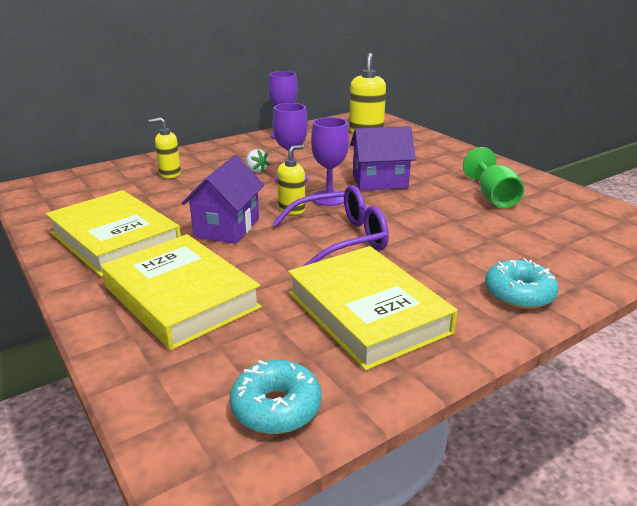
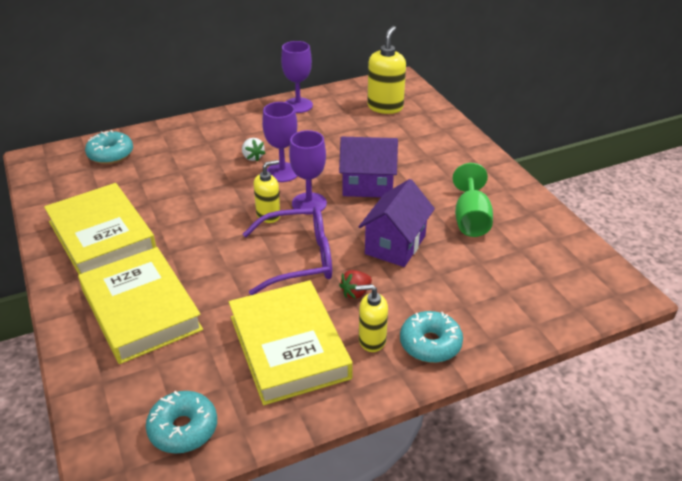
camera: 10 degrees right, 10 degrees up
yellow soap dispenser [148,117,181,178] -> yellow soap dispenser moved to [355,284,388,352]
purple house [182,155,264,244] -> purple house moved to [359,179,435,267]
none -> turquoise donut [85,130,133,164]
none -> red strawberry [339,270,372,299]

